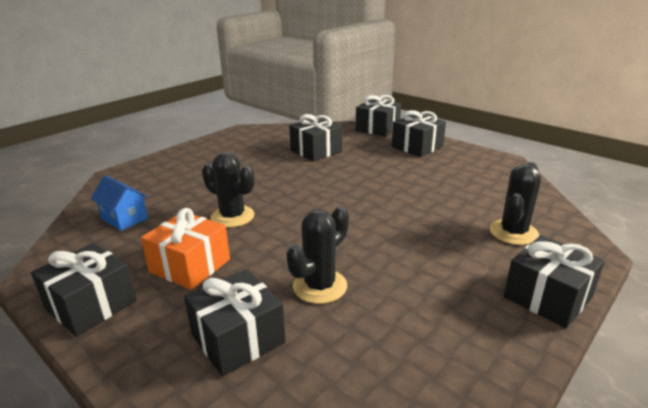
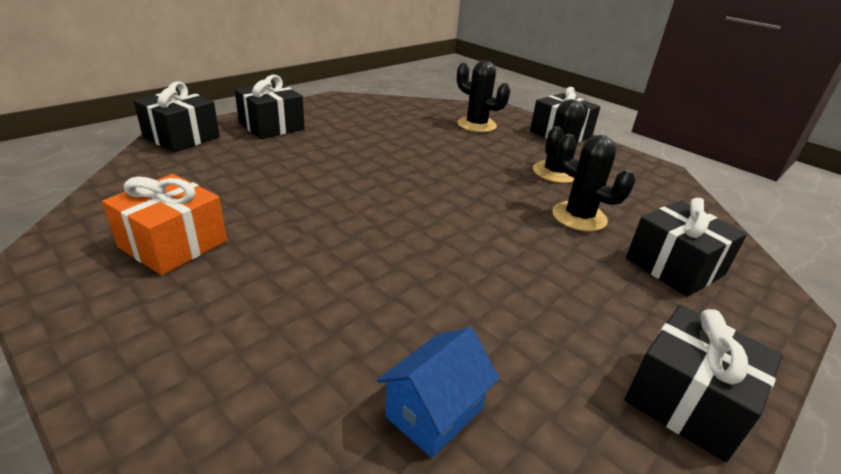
camera: 90 degrees left, 5 degrees up
orange gift [141,208,230,290] -> orange gift moved to [102,174,227,275]
black cactus [202,152,254,228] -> black cactus moved to [533,99,588,183]
black gift [289,114,342,162] -> none

